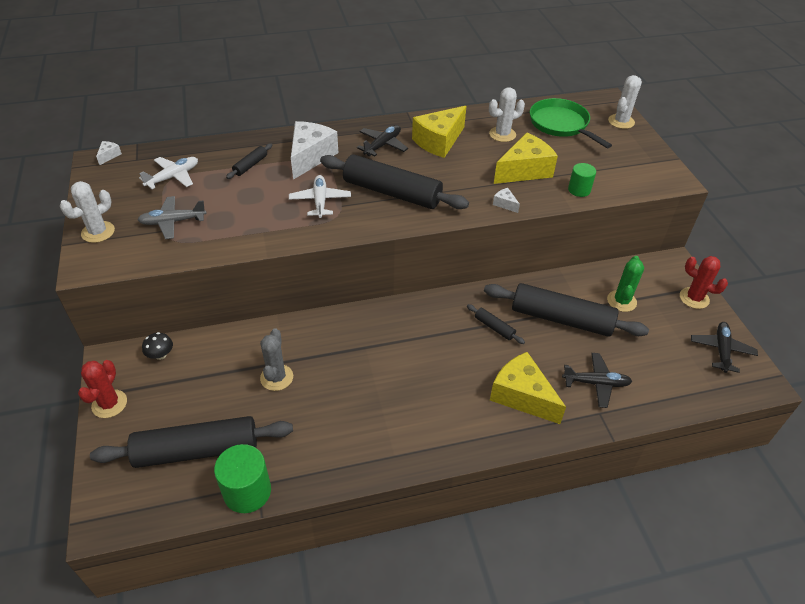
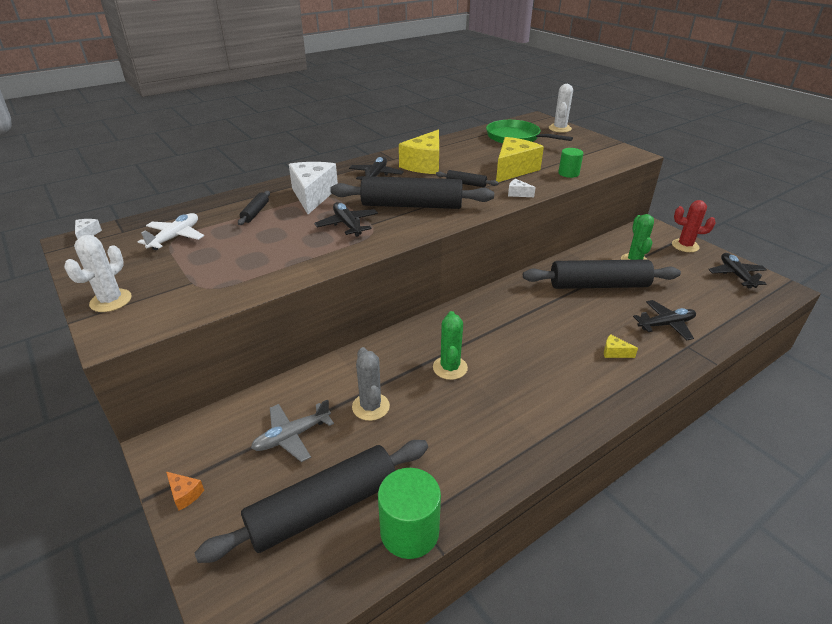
camera: 20 degrees left, 10 degrees down
red cactus [78,360,127,418] -> orange cheese [166,472,204,511]
grey plane [138,196,207,239] -> grey plane moved to [251,399,334,462]
black mushroom [142,332,173,360] -> none
white plane [289,175,351,218] -> black plane [314,202,378,237]
black rolling pin [467,304,525,344] -> black rolling pin moved to [436,170,499,187]
white cactus [489,87,525,142] -> none
yellow cheese [490,352,566,424] -> yellow cheese [604,334,638,358], size x0.42
none -> green cactus [433,311,468,380]

